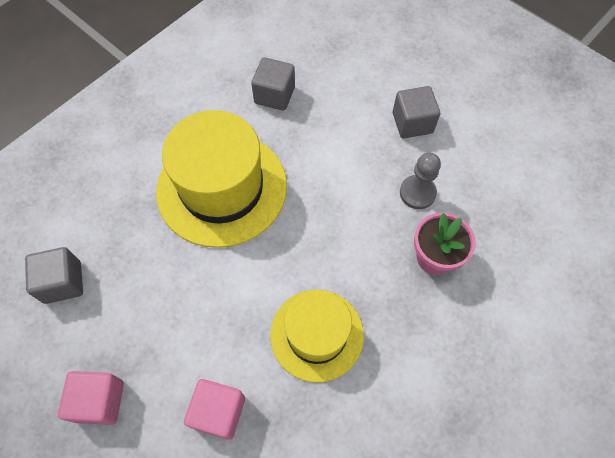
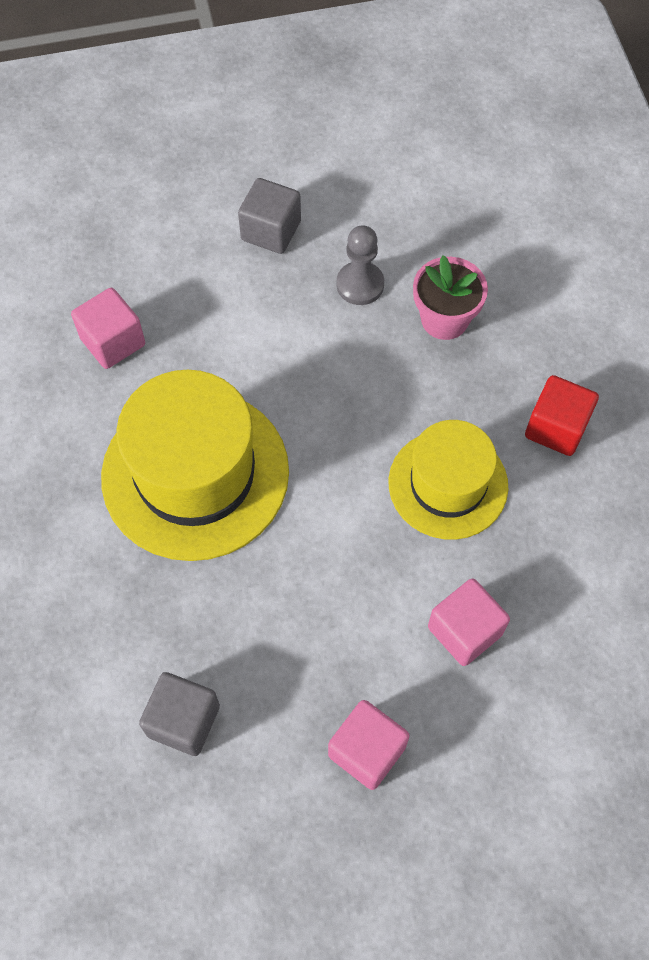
camera: 55 degrees left, 0 degrees up
grey cube [251,57,295,111] -> pink cube [71,288,145,369]
none -> red cube [525,375,599,456]

